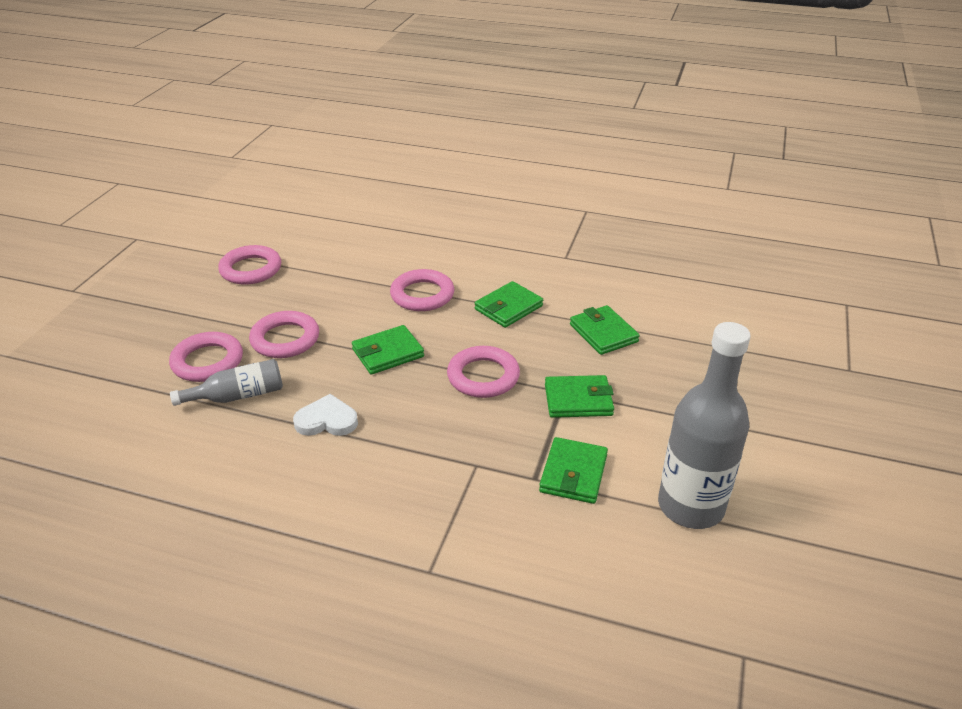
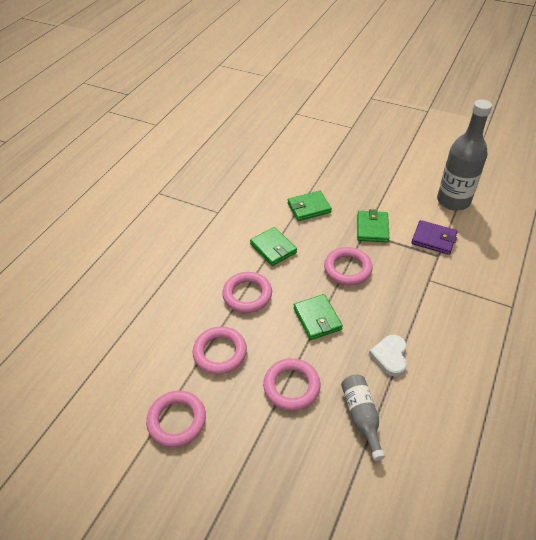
camera: 80 degrees left, 10 degrees up
pink ring [169,332,243,382] -> pink ring moved to [193,326,247,374]
green wallet [539,437,608,504] -> purple wallet [411,220,458,255]

